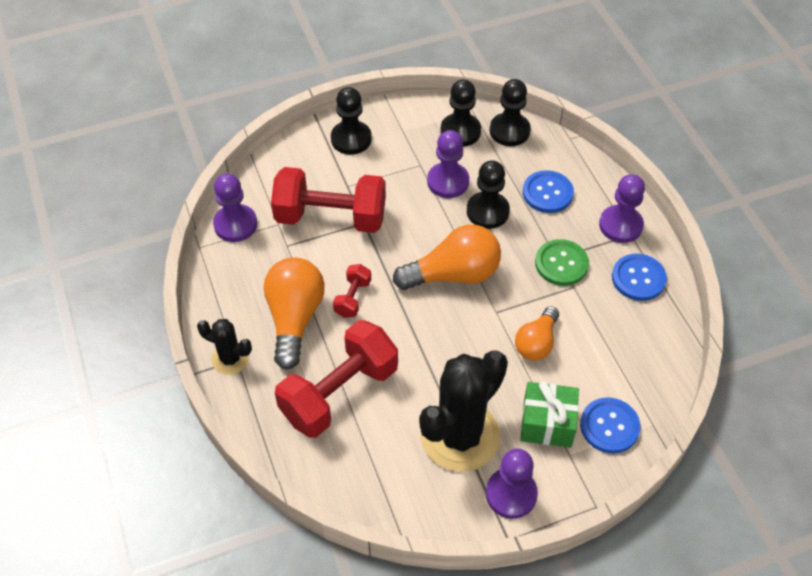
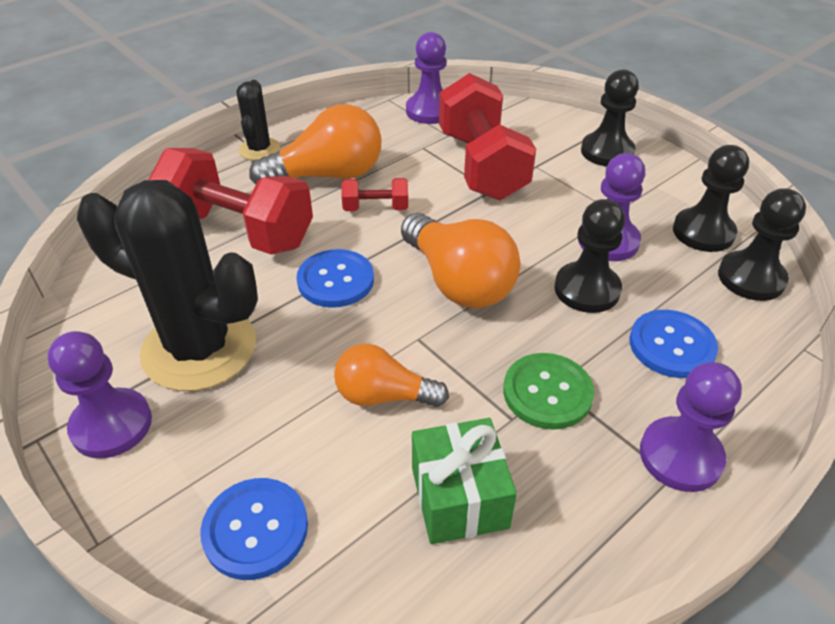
camera: 70 degrees right, 10 degrees down
green gift [520,381,579,448] -> green gift moved to [412,418,517,544]
blue button [612,254,667,301] -> blue button moved to [297,249,374,308]

